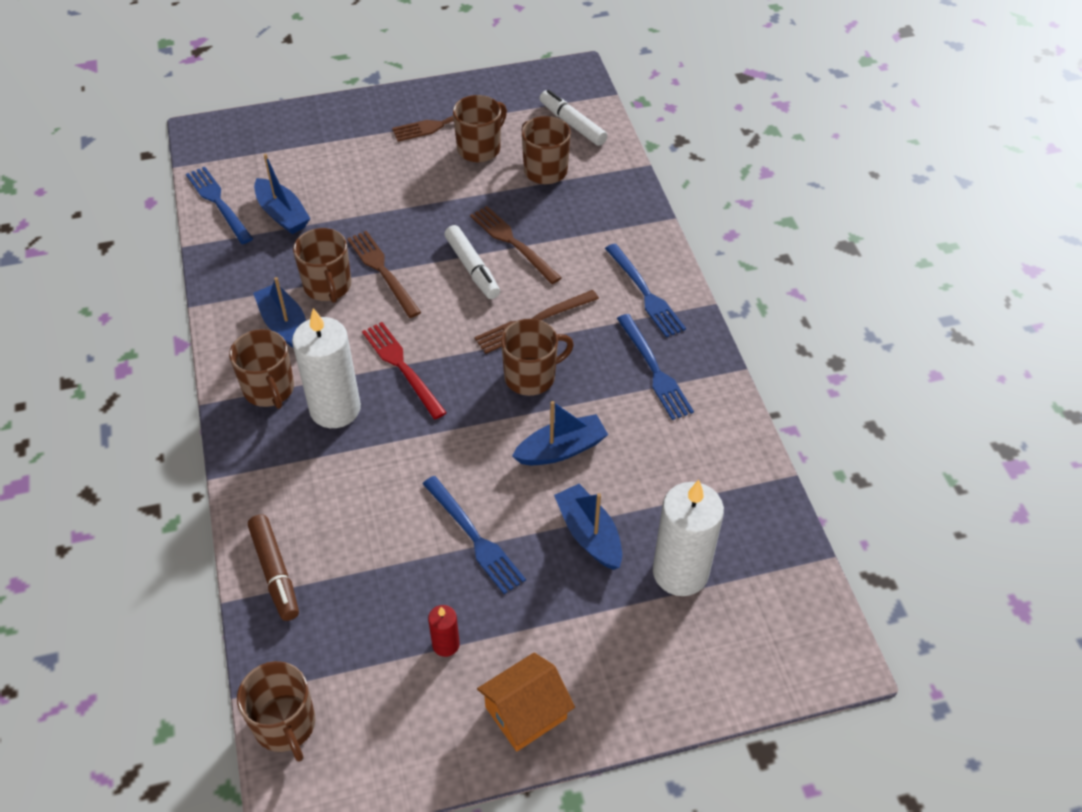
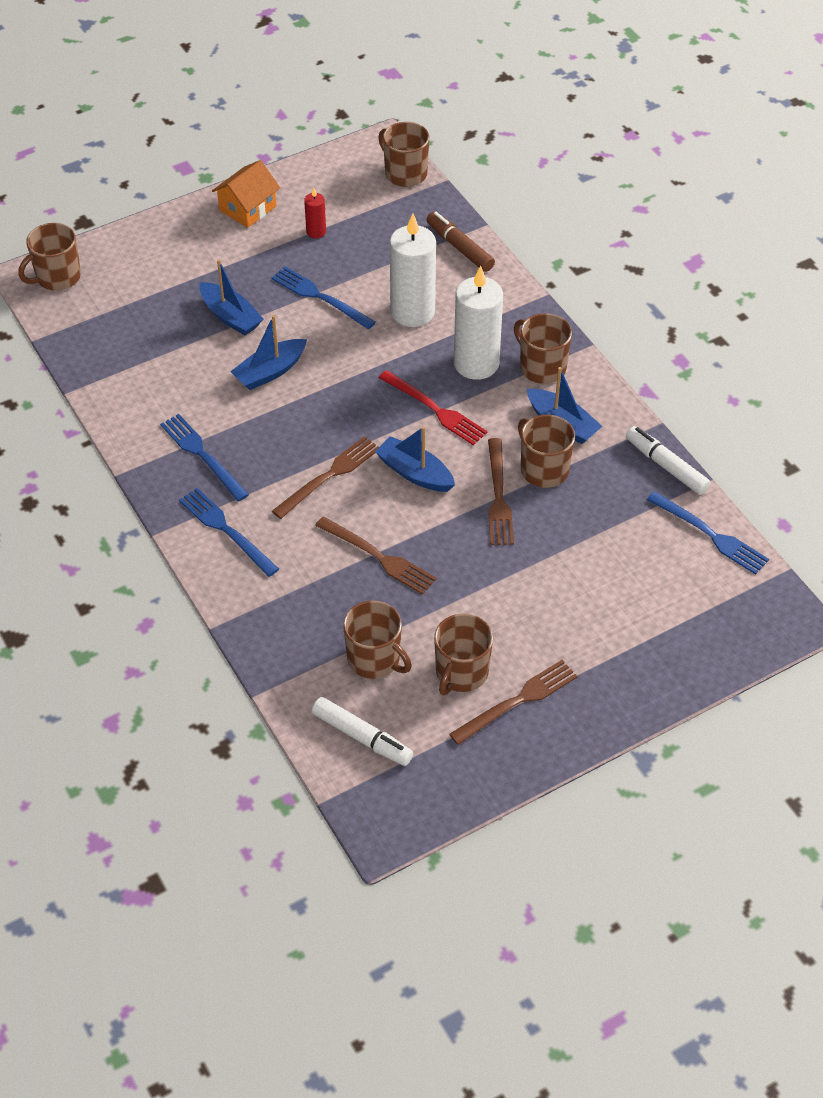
camera: 165 degrees right, 0 degrees up
blue boat [254,154,310,234] -> blue boat moved to [375,426,455,492]
brown fork [347,231,421,318] -> brown fork turned 45 degrees clockwise [488,438,514,545]
white marker [444,225,500,299] -> white marker moved to [626,426,711,495]
brown mug [501,319,574,396] -> brown mug moved to [19,223,81,291]
white candle [653,480,724,596] -> white candle moved to [390,214,436,327]

